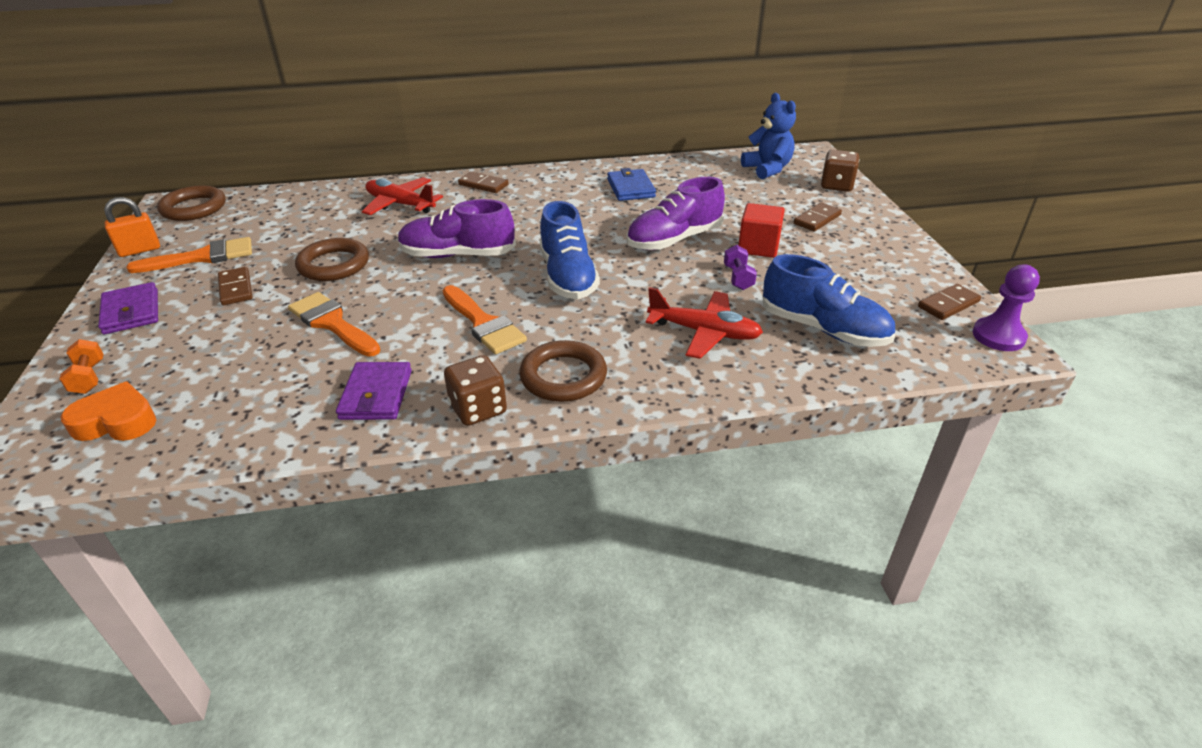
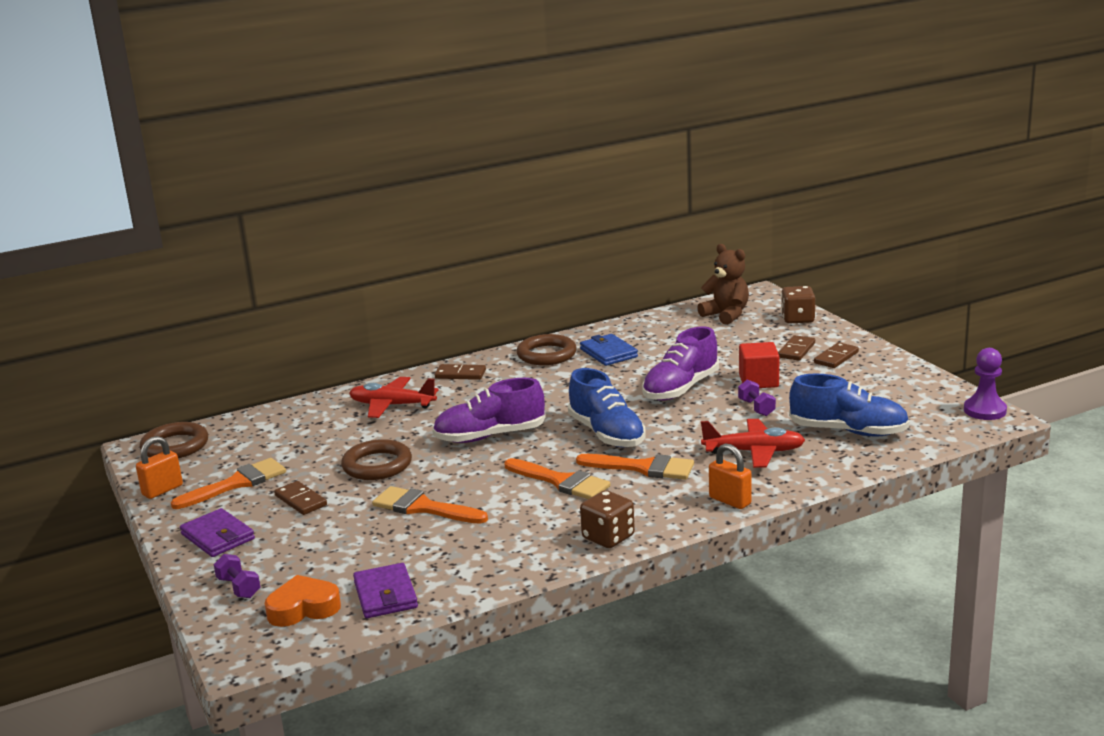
camera: 15 degrees left, 15 degrees down
orange dumbbell [59,339,104,394] -> purple dumbbell [214,554,260,598]
purple wallet [336,362,412,420] -> purple wallet moved to [353,563,418,618]
brown ring [519,340,607,402] -> brown ring moved to [516,334,577,365]
blue teddy bear [741,93,796,179] -> brown teddy bear [697,244,749,325]
brown domino [918,284,981,320] -> brown domino moved to [814,342,859,368]
none -> orange brush [576,454,694,480]
none -> orange padlock [709,443,752,509]

